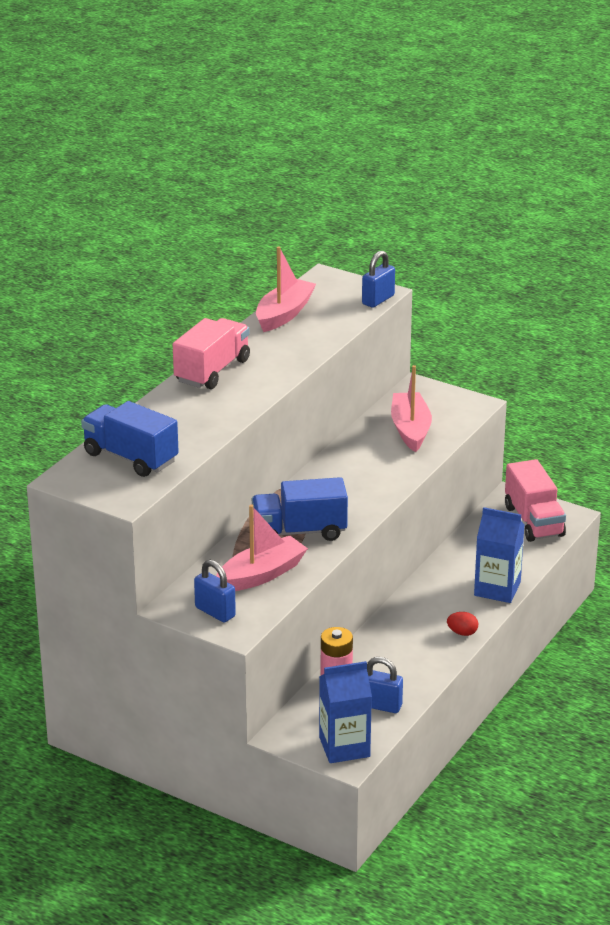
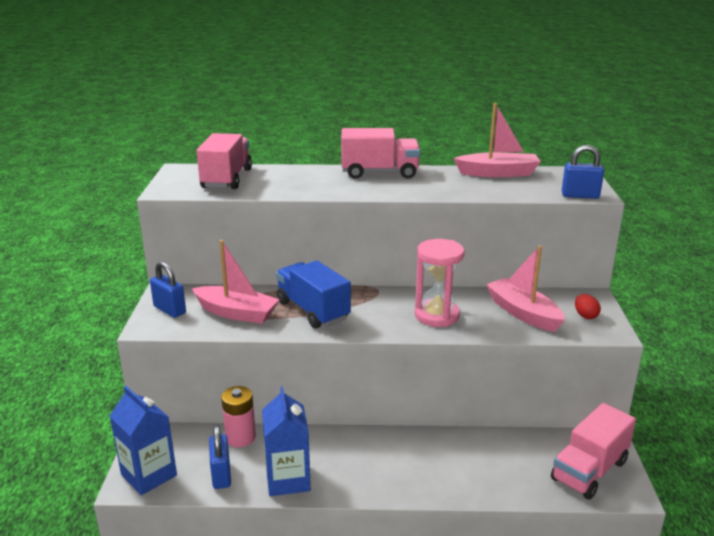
camera: 60 degrees right, 5 degrees down
blue truck [81,401,179,477] -> pink truck [197,133,252,189]
blue padlock [194,560,236,622] -> blue padlock turned 60 degrees counterclockwise [150,261,186,318]
pink boat [391,365,432,452] -> pink boat turned 90 degrees counterclockwise [486,246,565,332]
red egg [447,612,478,636] -> red egg moved to [575,294,601,319]
blue carton [474,507,524,603] -> blue carton moved to [262,386,311,496]
none -> pink hourglass [415,239,465,327]

